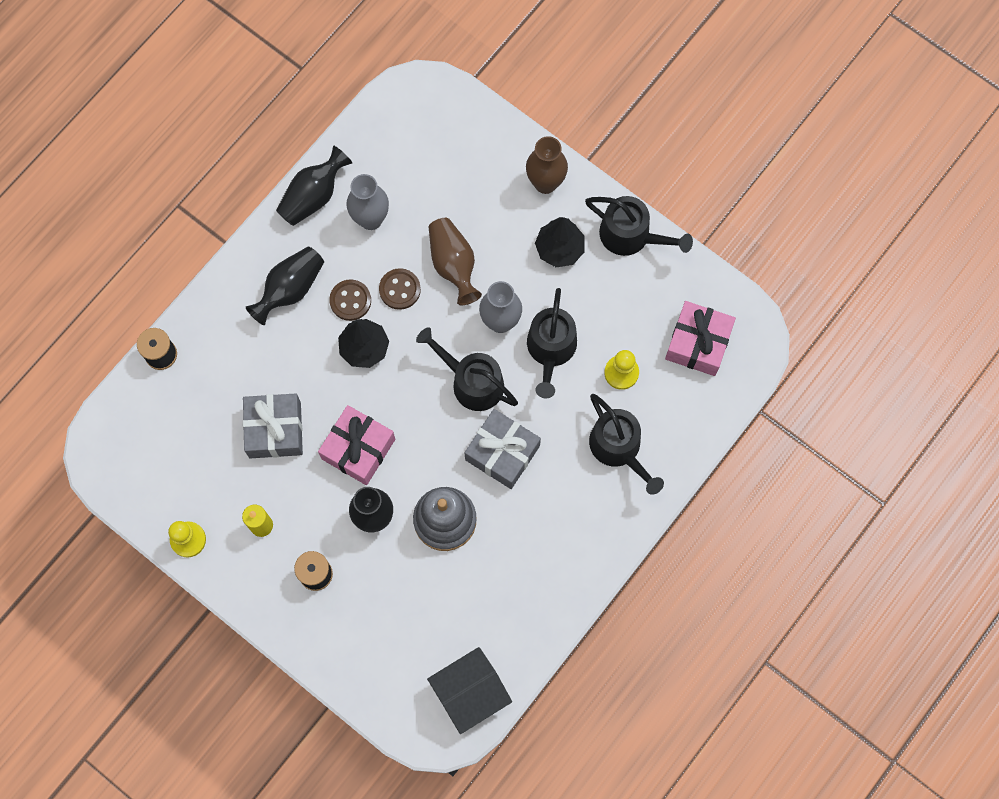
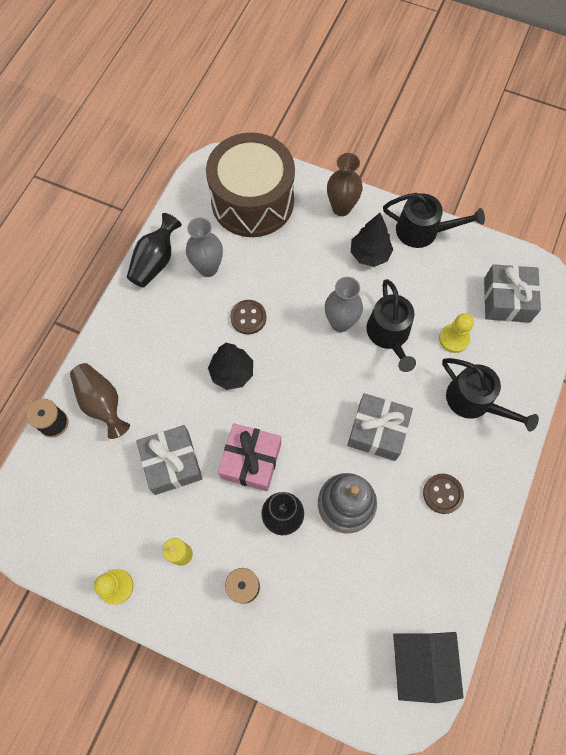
camera: 15 degrees left, 5 degrees down
black vase [246,247,324,325] -> none
brown button [329,279,371,321] -> brown button moved to [423,474,464,514]
black watering can [416,327,518,411] -> none
black house [427,647,512,734] -> black house turned 45 degrees counterclockwise [393,632,464,703]
brown vase [428,218,482,305] -> brown vase moved to [70,363,130,439]
pink gift [665,301,736,376] -> grey gift [484,264,541,323]
none -> brown drum [206,132,295,237]

